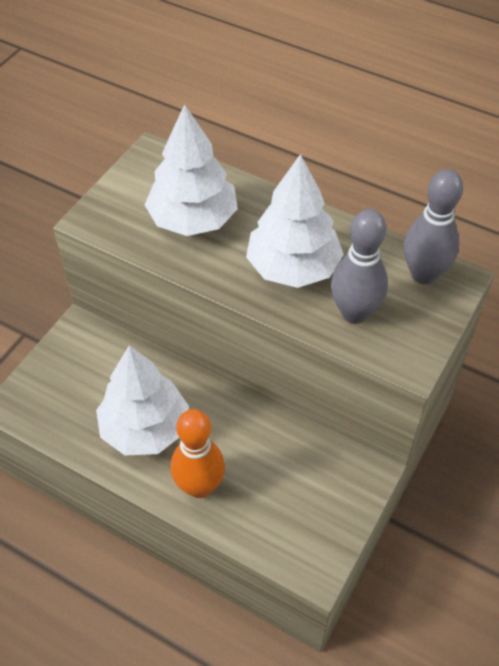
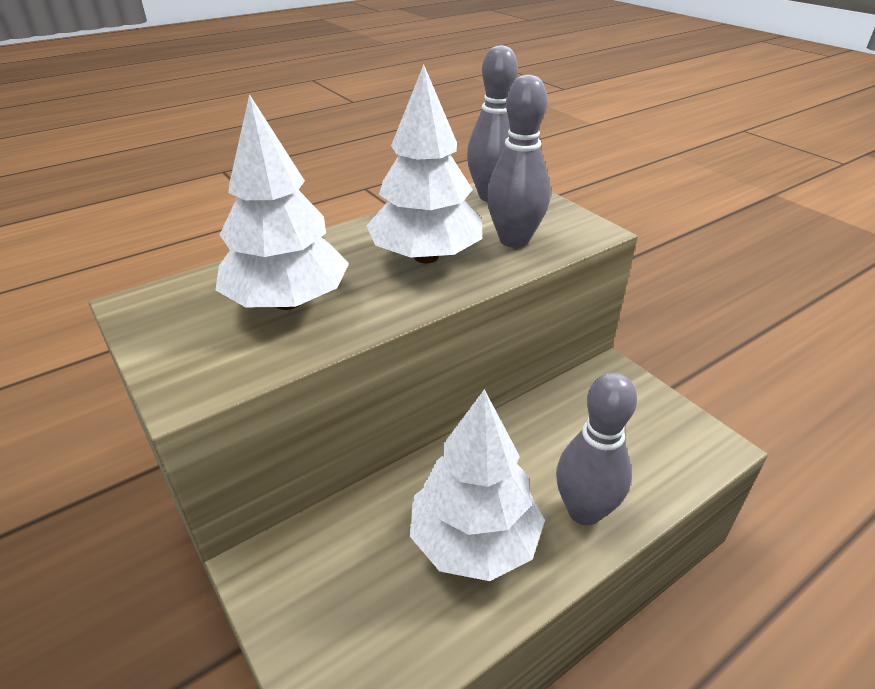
camera: 65 degrees left, 15 degrees down
orange bowling pin [171,409,225,498] -> grey bowling pin [556,372,637,525]

